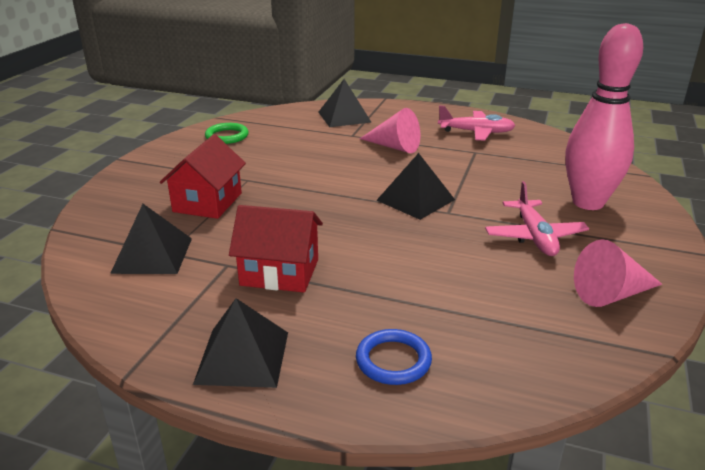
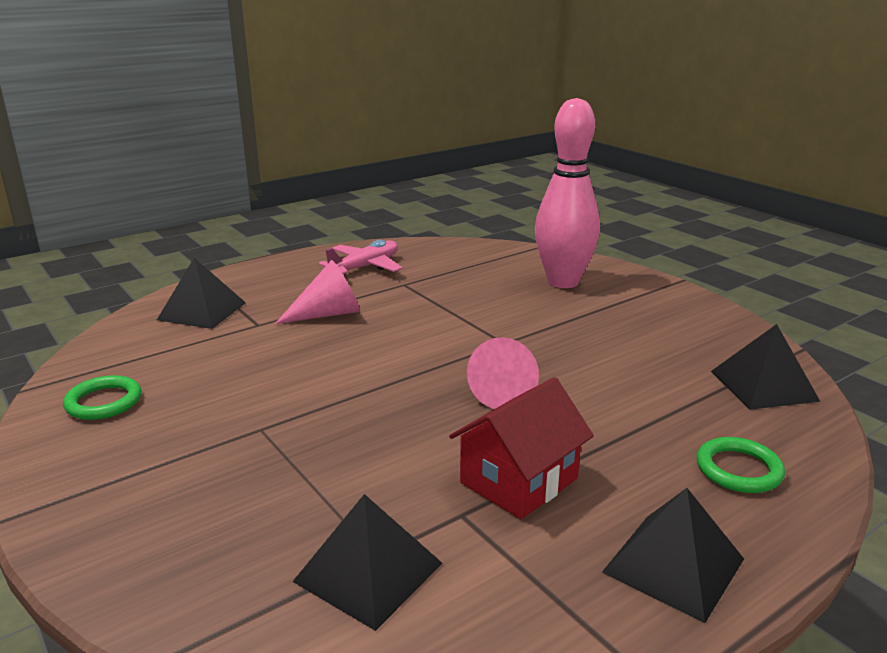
camera: 55 degrees left, 5 degrees down
red house [160,134,246,219] -> none
blue ring [356,329,432,385] -> green ring [697,437,785,493]
black pyramid [377,153,455,220] -> black pyramid moved to [711,324,820,410]
pink plane [485,181,589,256] -> none
pink cone [574,240,662,307] -> pink cone moved to [467,337,539,409]

